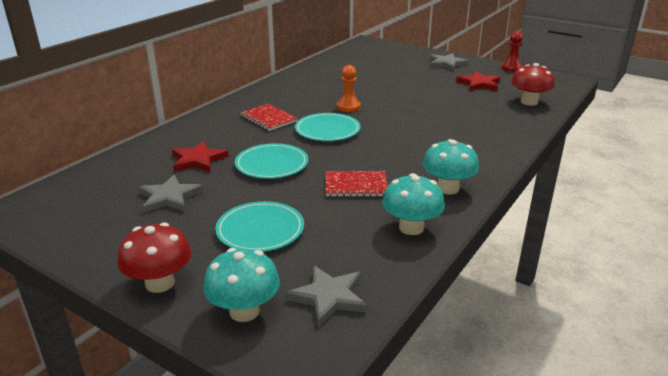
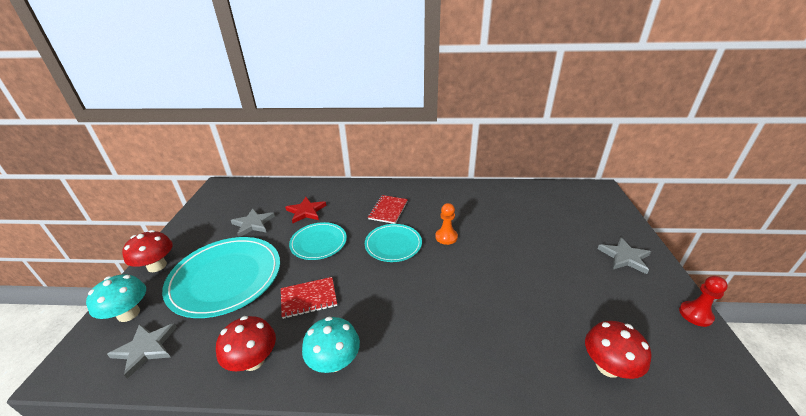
camera: 60 degrees right, 5 degrees up
turquoise plate [215,201,304,252] -> turquoise plate [162,237,280,318], size x1.73
red notebook [325,171,388,197] -> red notebook turned 75 degrees counterclockwise [281,277,337,319]
turquoise mushroom [382,173,445,235] -> red mushroom [216,316,276,371]
red star [456,71,500,91] -> none

